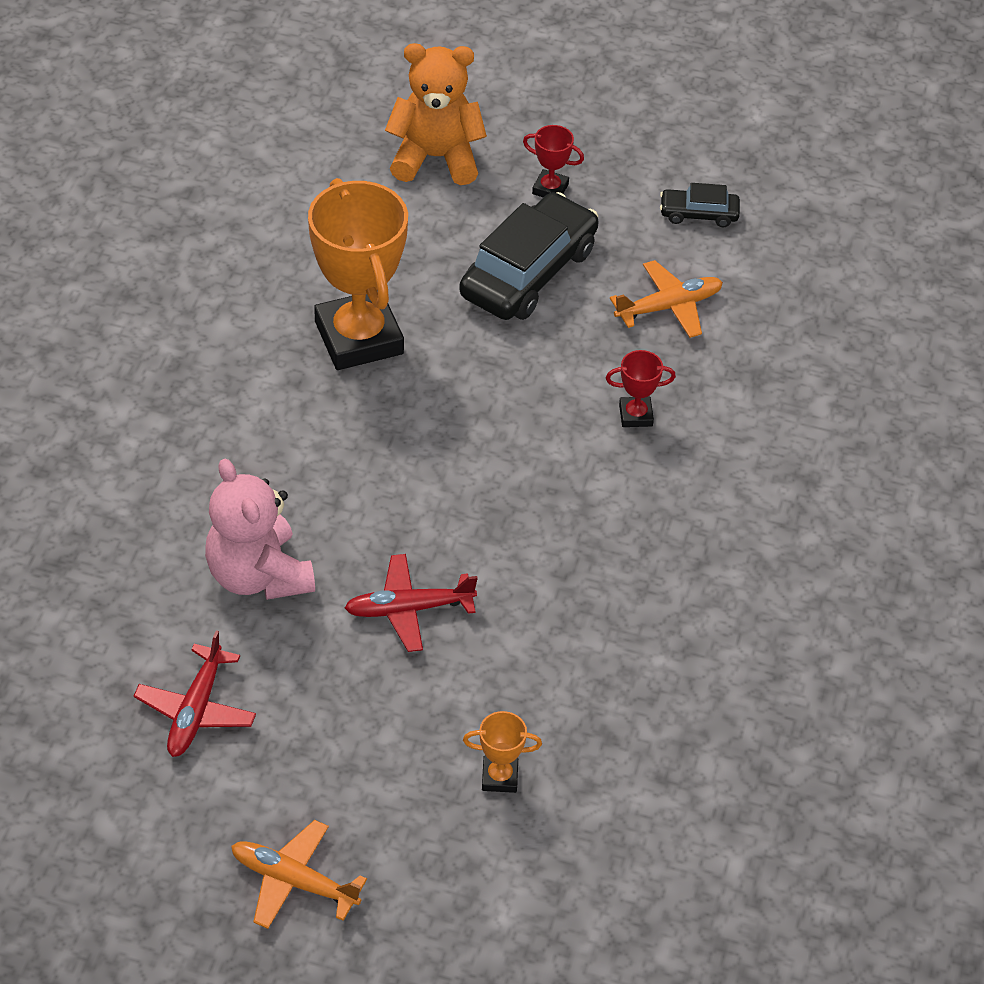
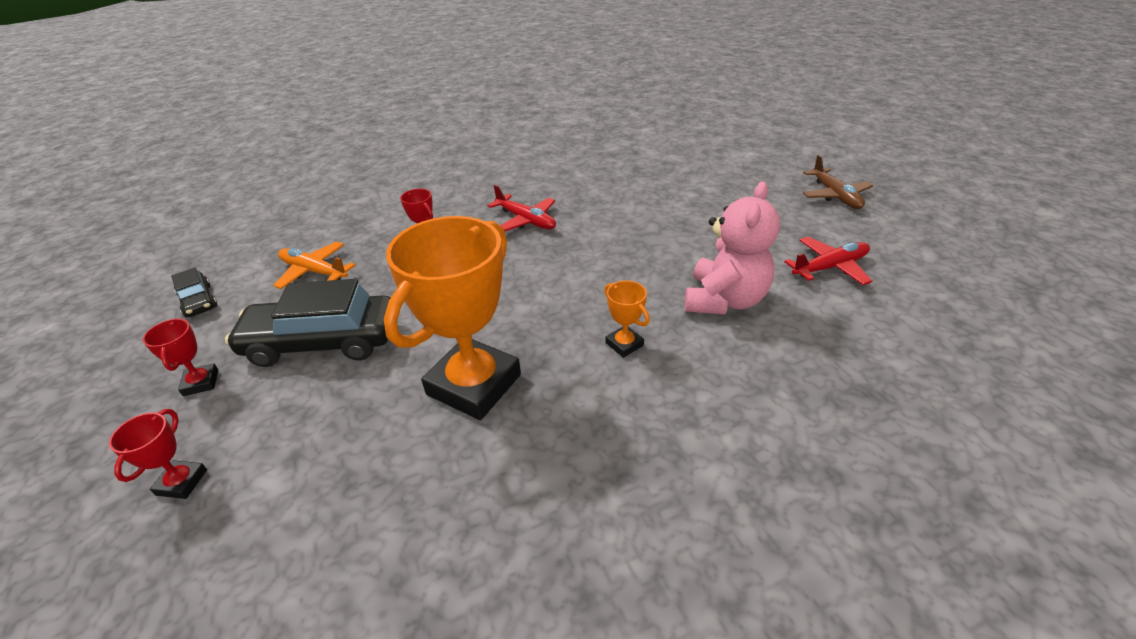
camera: 125 degrees left, 10 degrees down
orange plane [231,820,367,929] -> brown plane [803,155,873,209]
red plane [345,554,478,652] -> red plane moved to [487,185,556,232]
orange teddy bear [385,43,487,185] -> red trophy [109,409,207,499]
orange trophy [463,711,542,793] -> orange trophy moved to [604,280,650,358]

